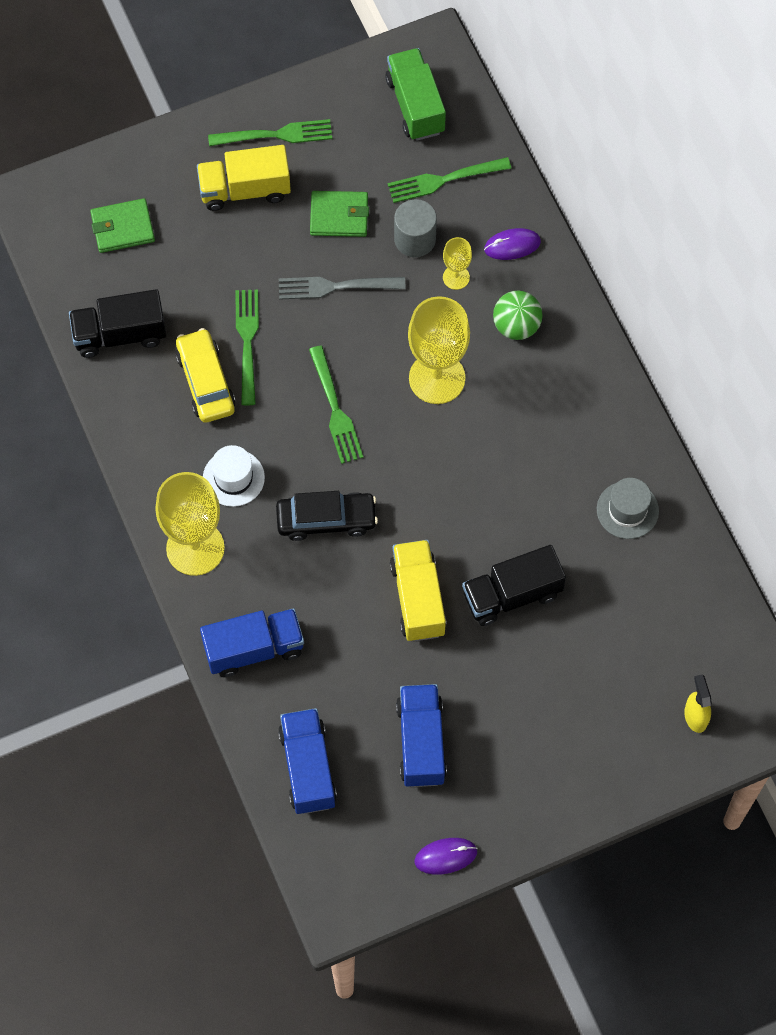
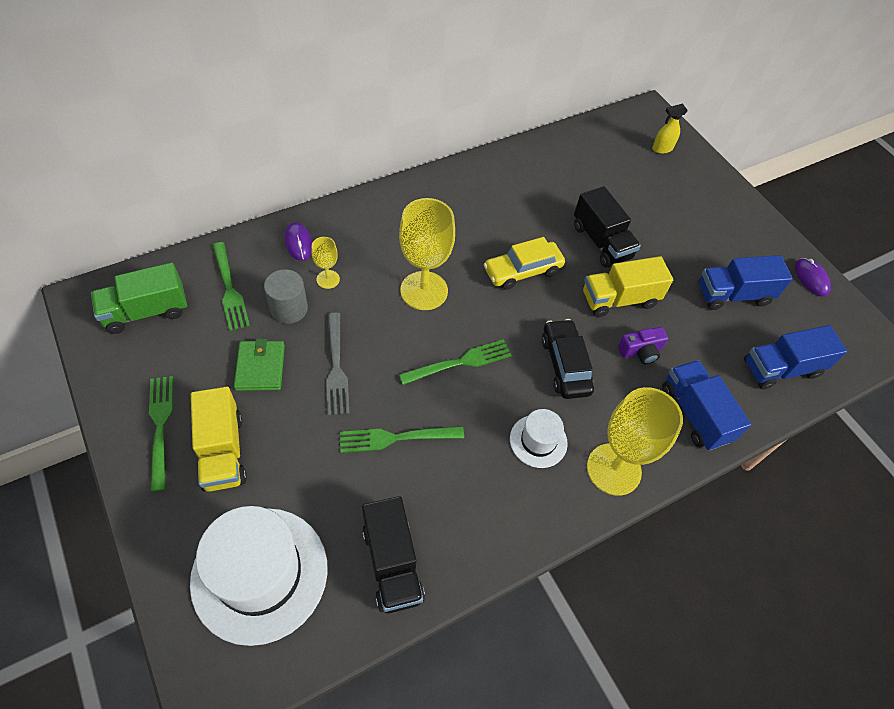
camera: 100 degrees left, 10 degrees down
green wallet [90,198,155,253] -> white hat [190,506,328,646]
yellow car [176,328,236,423] -> yellow car moved to [484,237,565,290]
green ball [493,291,542,340] -> none
grey hat [597,478,659,539] -> none
none -> purple camera [618,327,668,364]

